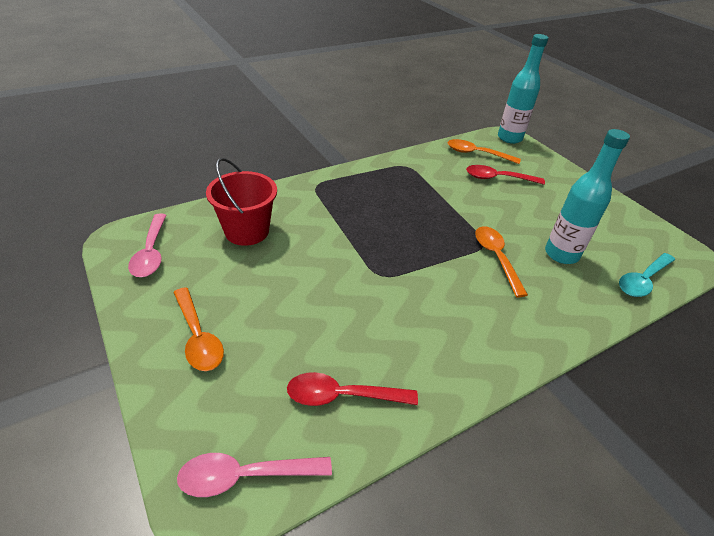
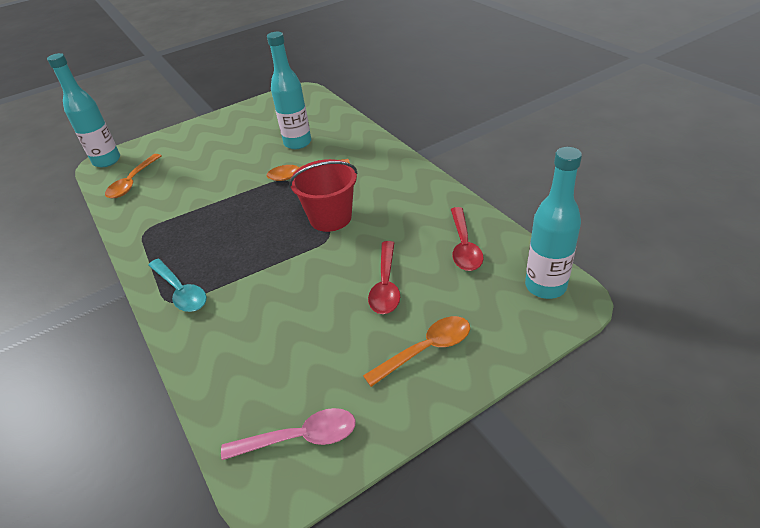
camera: 85 degrees left, 0 degrees up
pink spoon [177,453,332,497] -> turquoise bottle [525,147,582,299]
red bucket [206,158,277,246] -> red bucket moved to [289,159,358,232]
red spoon [466,165,545,185] -> red spoon moved to [368,241,400,314]
turquoise spoon [619,253,675,297] -> turquoise spoon moved to [148,259,207,312]

